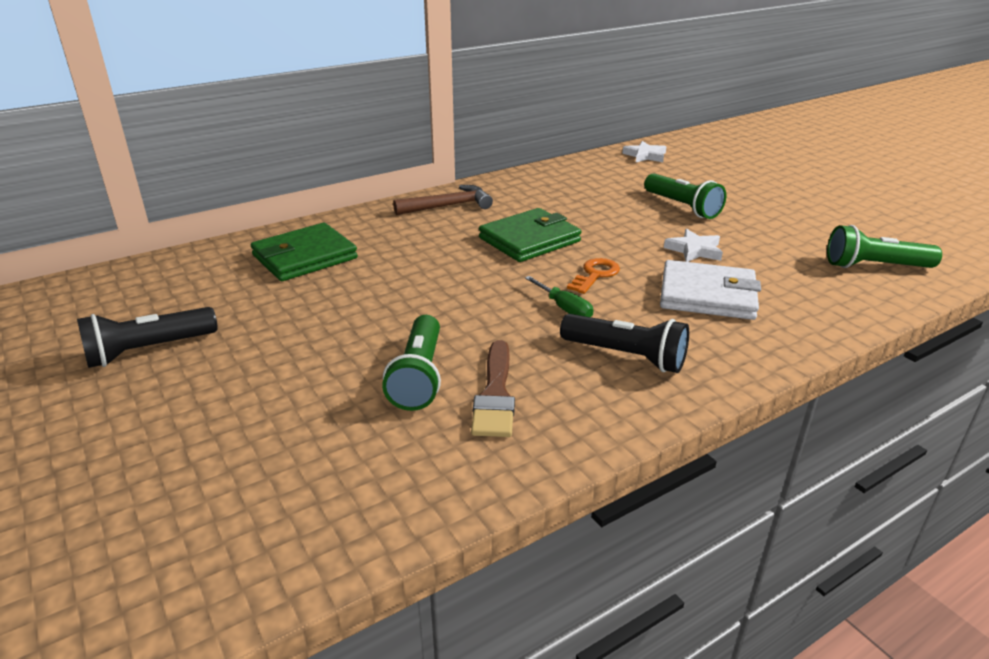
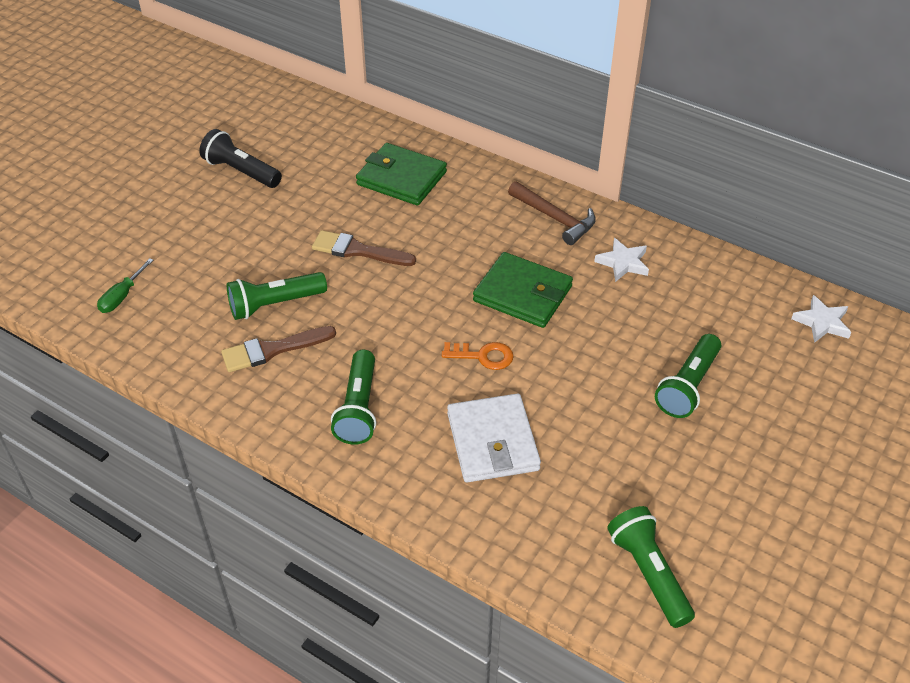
camera: 65 degrees right, 15 degrees up
green screwdriver [525,276,593,317] -> green screwdriver moved to [97,258,154,313]
black flashlight [560,314,689,373] -> green flashlight [331,349,376,445]
white star [664,229,723,262] -> white star moved to [594,238,649,282]
none -> brown brush [312,230,416,266]

